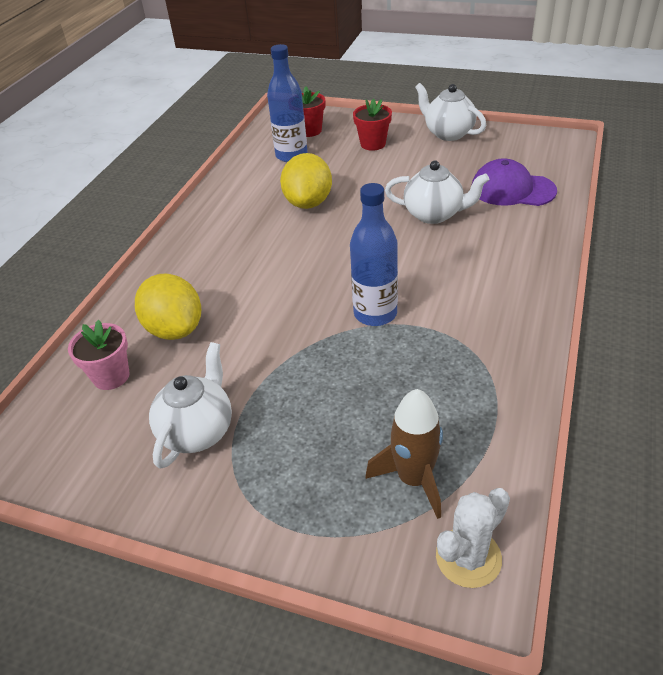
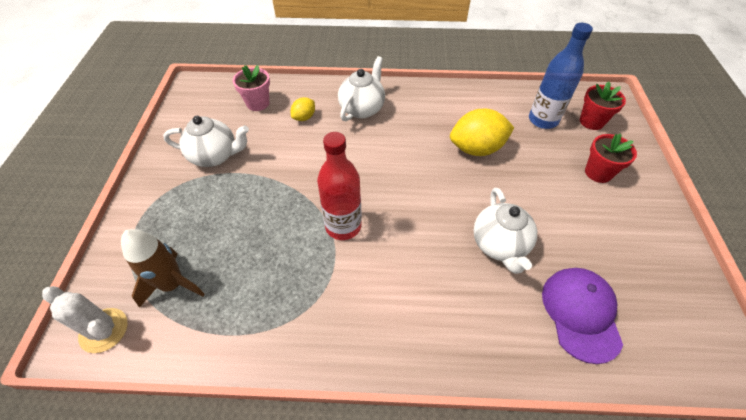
camera: 70 degrees right, 10 degrees up
yellow lemon [135,274,201,340] -> yellow lemon [291,97,315,121], size x0.52
blue bottle [350,183,398,326] -> red bottle [317,132,362,240]
white teapot [415,83,486,141] -> white teapot moved to [338,56,385,121]

